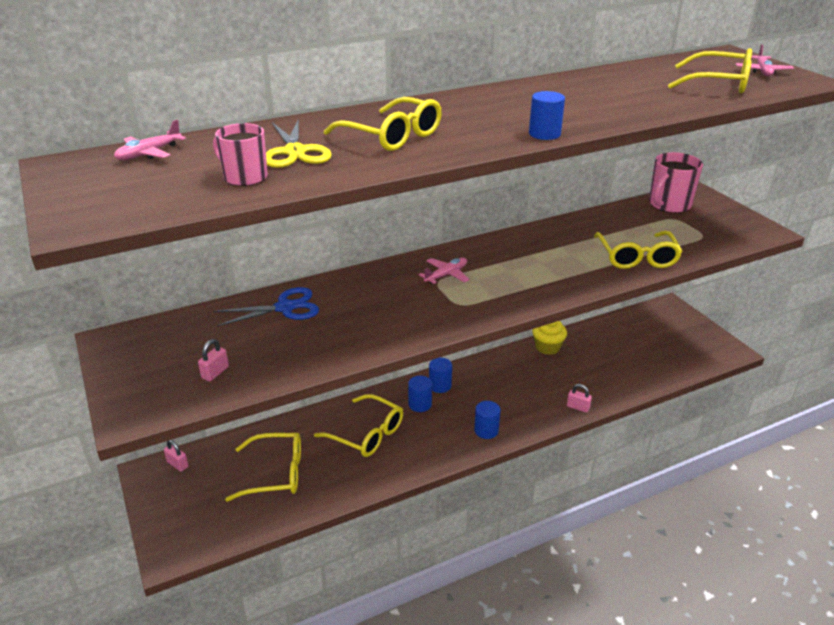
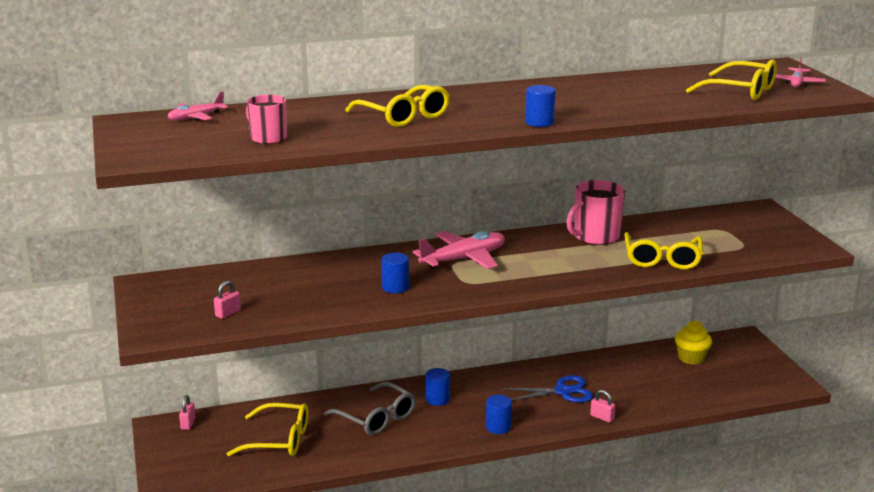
camera: 10 degrees right, 10 degrees down
pink padlock [164,440,189,472] -> pink padlock turned 45 degrees clockwise [179,395,196,430]
blue scissors [213,287,319,327] -> blue scissors moved to [503,375,593,403]
yellow scissors [266,118,332,168] -> none
yellow glasses [314,394,403,457] -> grey glasses [324,382,416,435]
pink plane [419,258,469,284] -> pink plane [413,231,505,269], size x1.78
blue cylinder [429,358,452,393] -> blue cylinder moved to [381,253,409,293]
yellow cupcake [532,321,567,355] -> yellow cupcake moved to [675,321,712,365]
pink mug [649,152,703,213] -> pink mug moved to [566,180,625,245]

